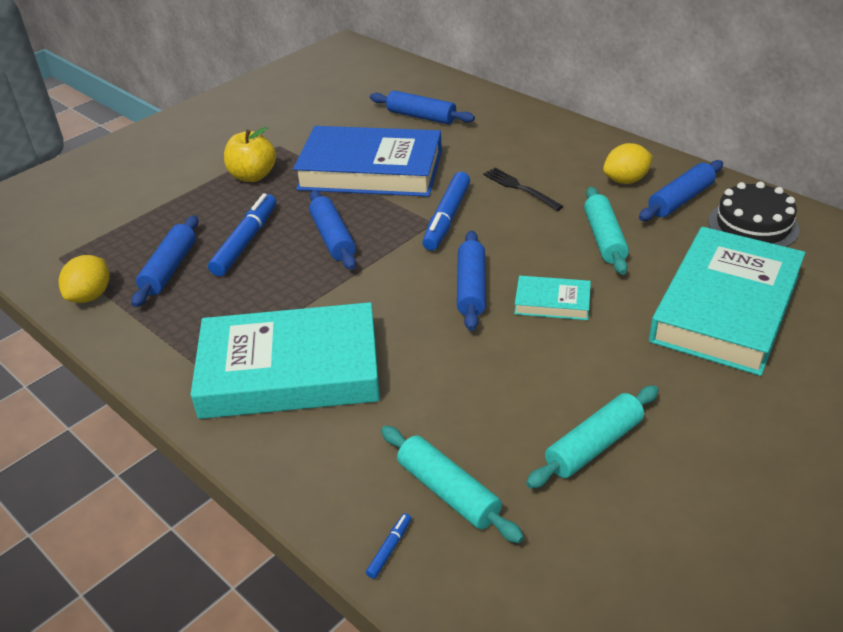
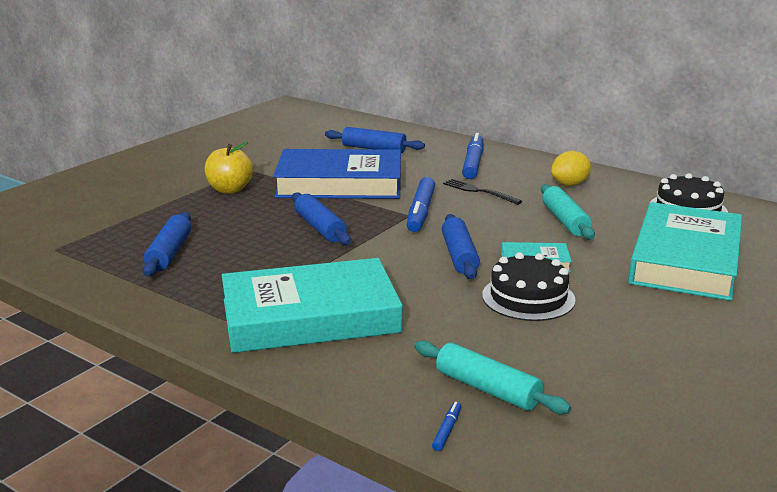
camera: 10 degrees left, 15 degrees down
yellow lemon [59,255,109,303] -> none
blue marker [208,193,276,276] -> blue marker moved to [462,133,483,179]
turquoise rolling pin [526,385,659,489] -> none
blue rolling pin [639,160,723,221] -> none
none -> black cake [482,252,576,321]

